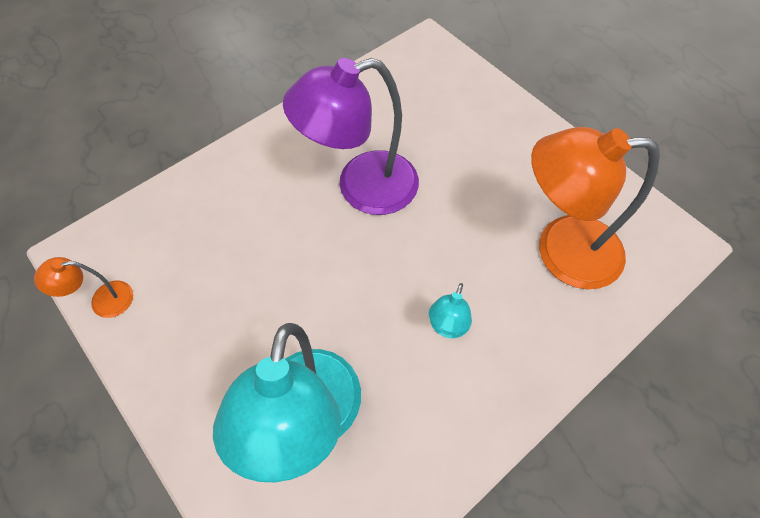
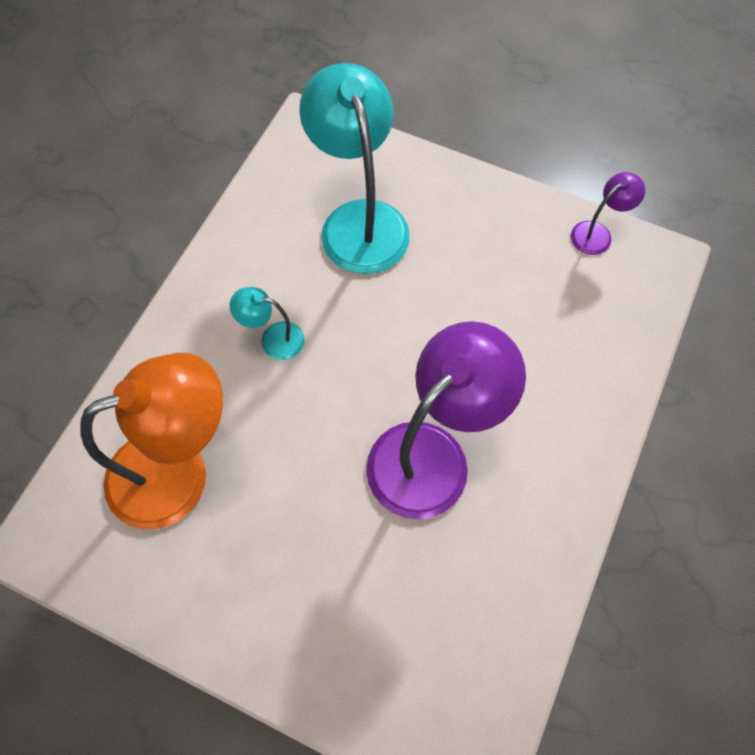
camera: 155 degrees right, 5 degrees up
orange lamp [34,257,133,318] -> purple lamp [571,172,645,255]
turquoise lamp [429,283,472,338] -> turquoise lamp turned 75 degrees counterclockwise [230,287,305,360]

